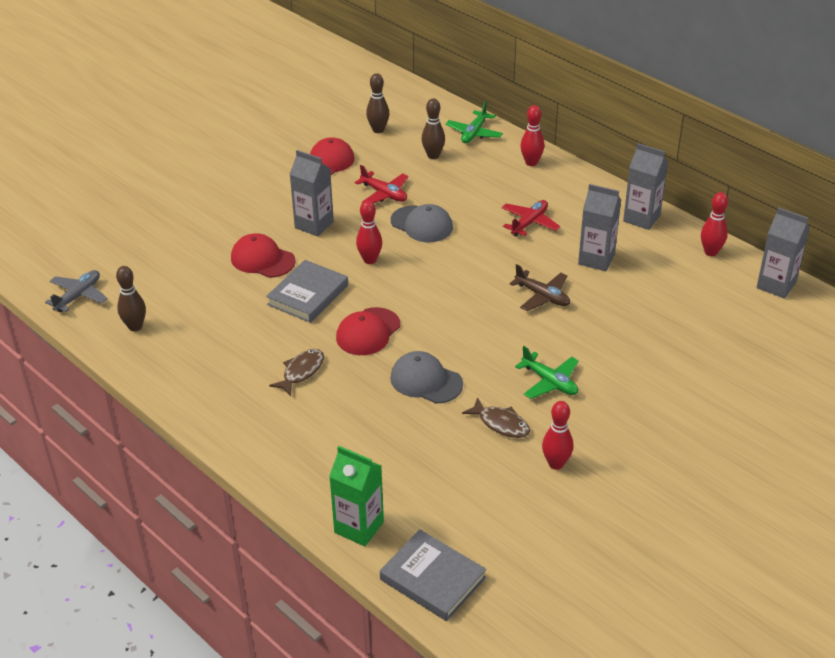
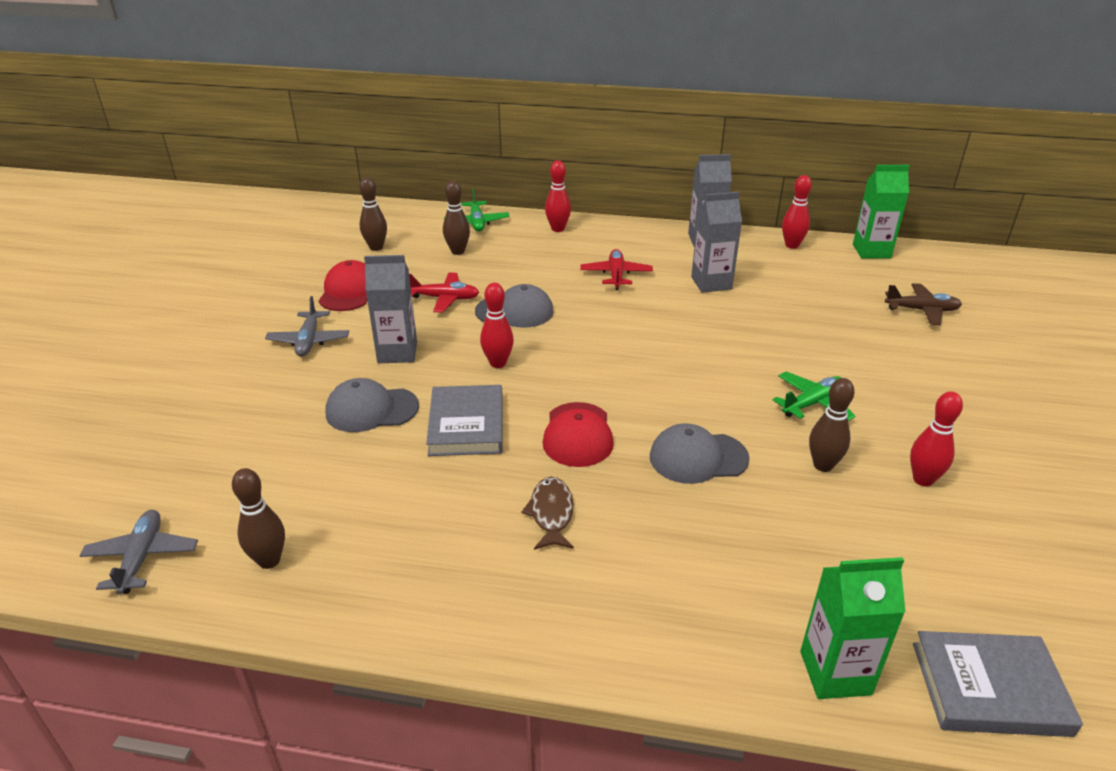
camera: 35 degrees left, 5 degrees down
red cap [231,233,296,278] -> grey cap [326,378,419,432]
brown fish [462,397,530,438] -> brown bowling pin [809,378,855,472]
brown plane [510,264,570,311] -> brown plane moved to [885,283,962,325]
green plane [515,346,579,399] -> green plane turned 45 degrees counterclockwise [773,371,855,421]
grey carton [757,207,810,299] -> green carton [853,165,910,258]
none -> grey plane [265,296,349,357]

